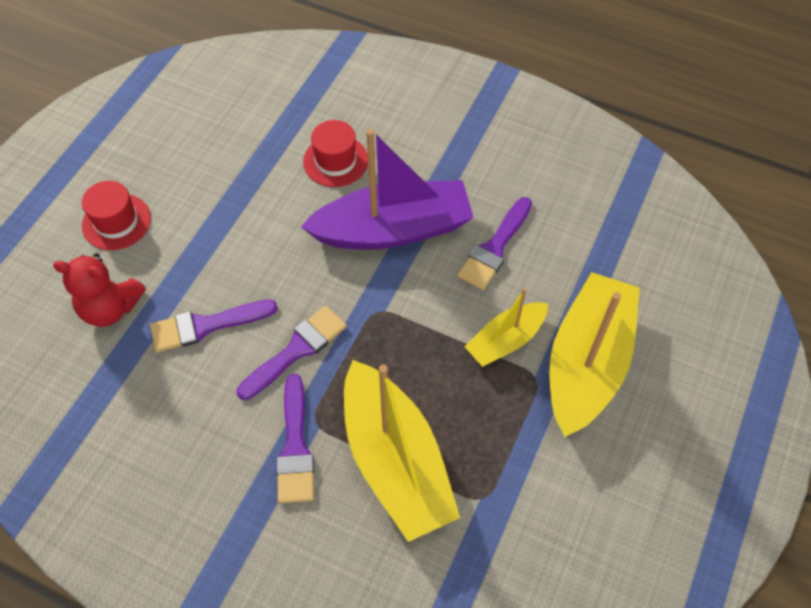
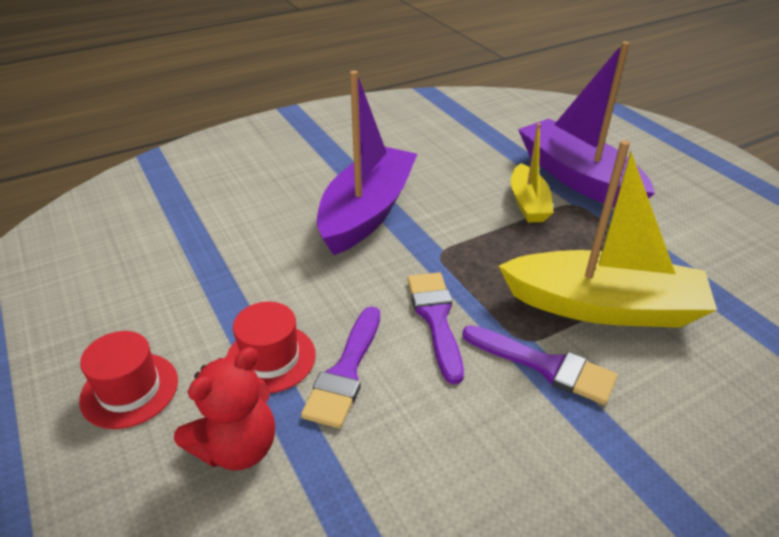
camera: 55 degrees left, 20 degrees down
red hat [303,120,368,187] -> red hat moved to [226,301,316,393]
purple brush [457,197,532,290] -> none
yellow boat [549,272,640,437] -> purple boat [518,41,655,208]

